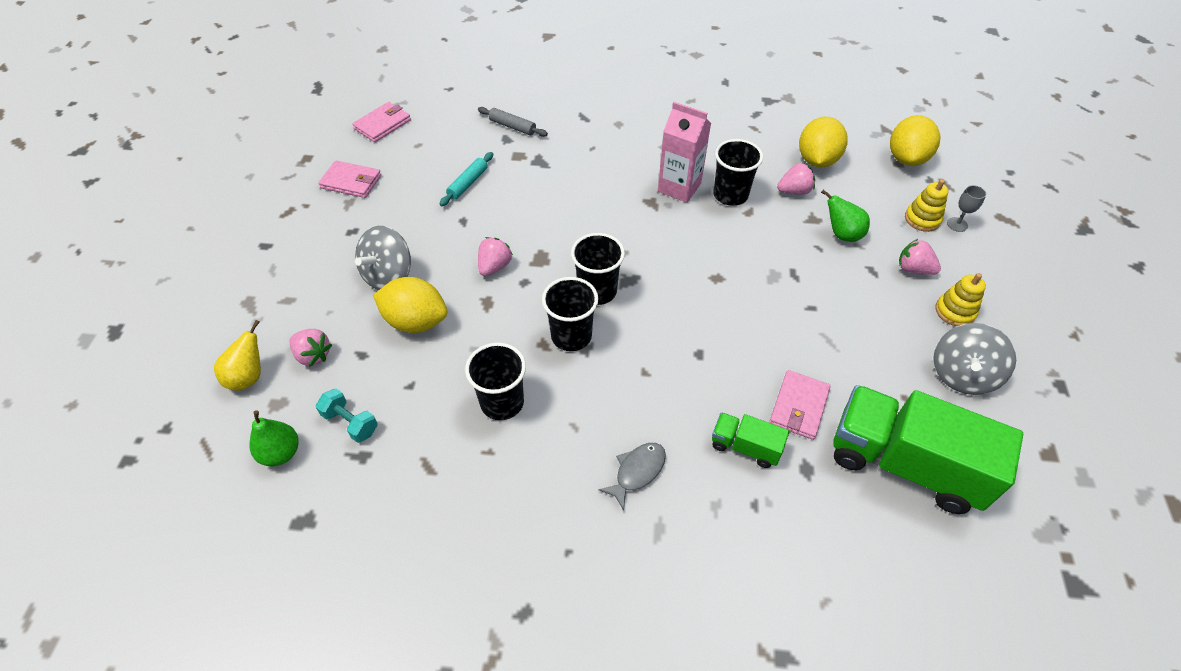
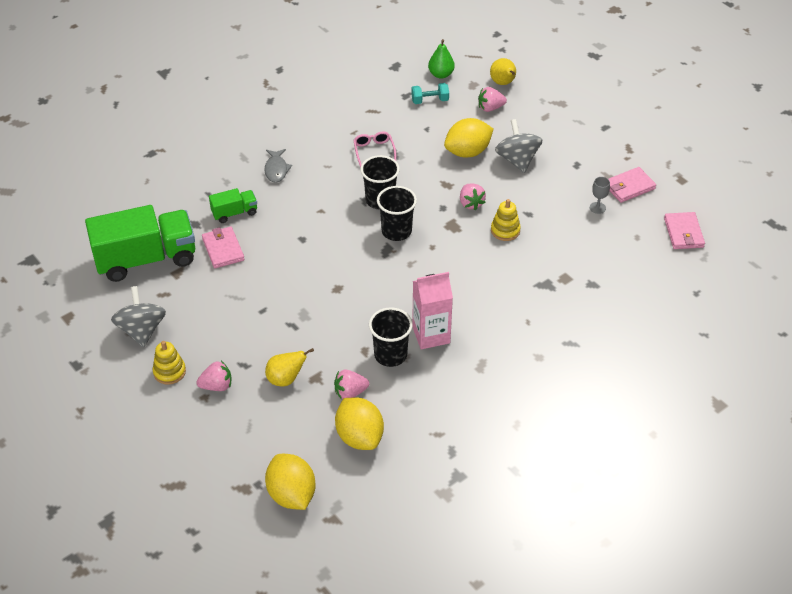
camera: 135 degrees right, 5 degrees down
turquoise rolling pin [439,152,493,206] -> none
black cup [465,343,526,420] -> pink glasses [353,132,396,168]
grey rolling pin [478,107,548,137] -> none
pink strawberry [777,163,815,194] -> pink strawberry turned 45 degrees clockwise [334,370,369,400]
green pear [821,190,870,242] -> yellow pear [265,348,314,386]
yellow stacking toy [905,179,949,232] -> yellow stacking toy moved to [491,199,521,241]
grey goblet [947,185,986,232] -> grey goblet moved to [590,177,610,214]

